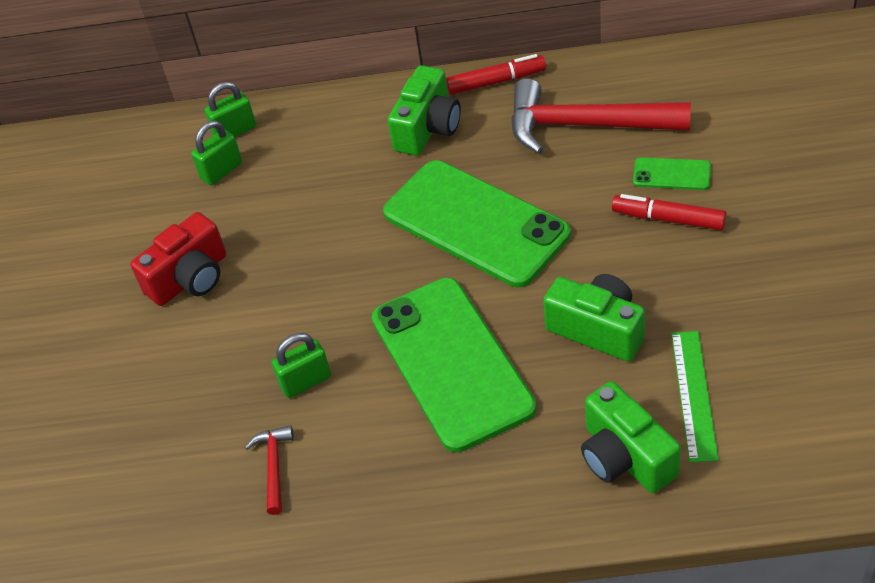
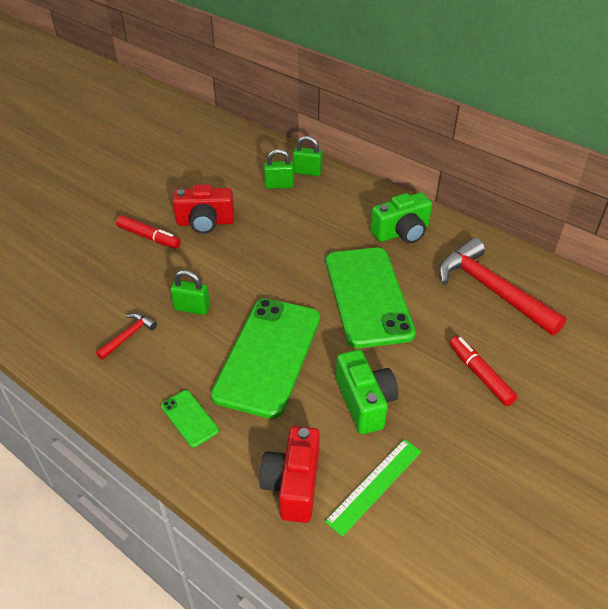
camera: 35 degrees right, 5 degrees down
red marker [446,54,546,95] -> red marker moved to [116,215,181,249]
green camera [581,381,681,493] -> red camera [260,426,320,523]
green phone [633,157,711,190] -> green phone moved to [161,390,219,447]

